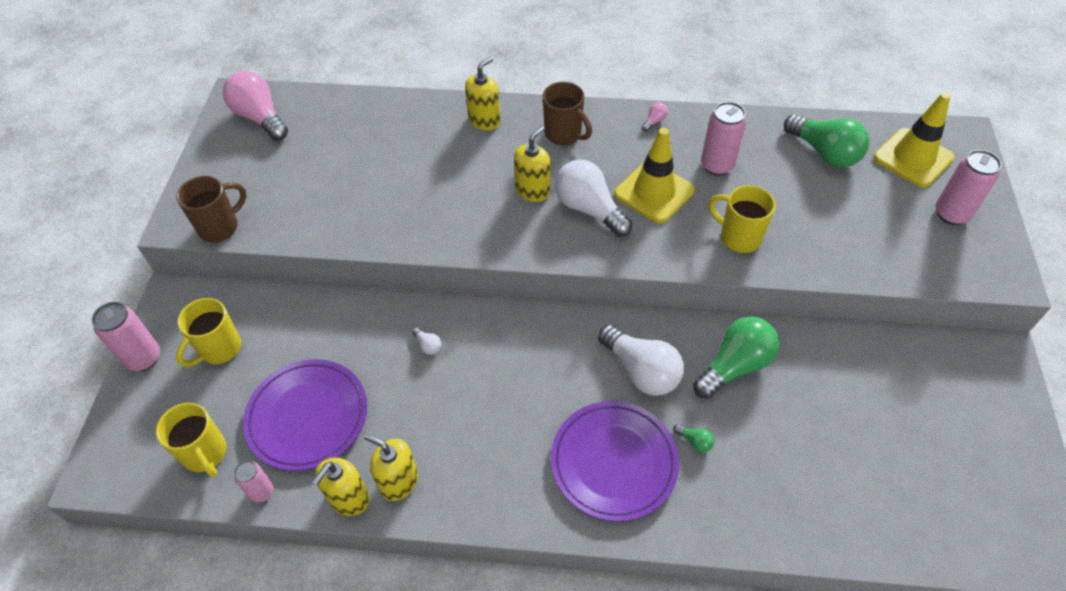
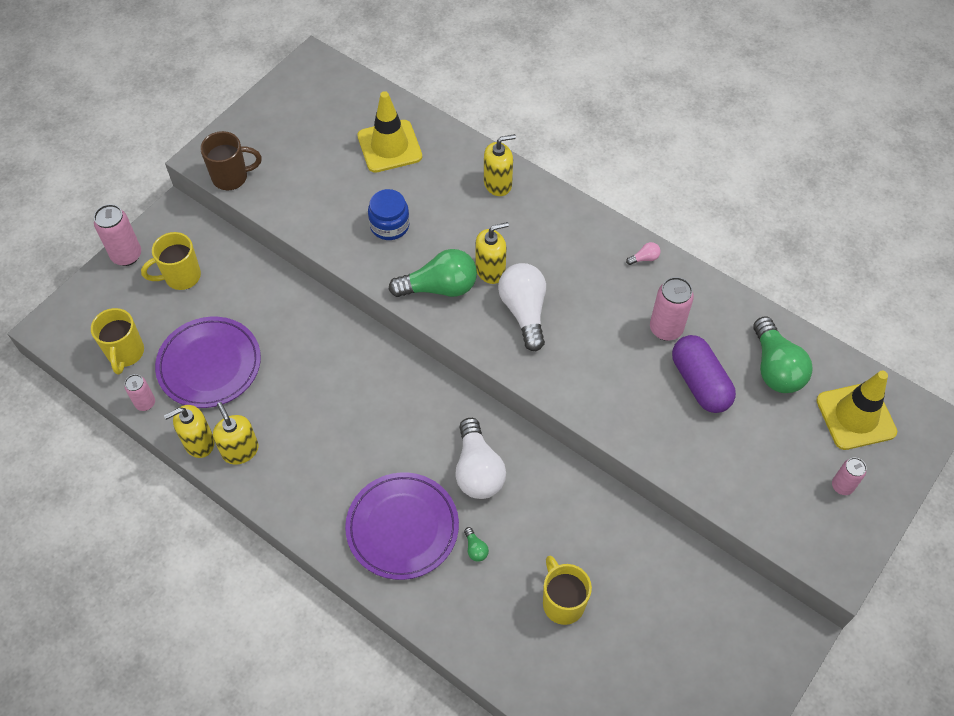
camera: 30 degrees right, 5 degrees up
pink light bulb [223,71,288,141] -> none
white light bulb [412,327,441,355] -> none
brown mug [543,82,592,145] -> none
yellow traffic cone [614,128,695,224] -> yellow traffic cone moved to [357,91,422,173]
green light bulb [693,317,779,399] -> green light bulb moved to [388,249,477,297]
yellow mug [708,185,776,253] -> yellow mug moved to [543,556,592,625]
pink can [936,150,1001,225] -> pink can [832,458,866,495], size x0.62
none -> blue jar [368,189,410,240]
none -> purple capsule [672,335,736,413]

